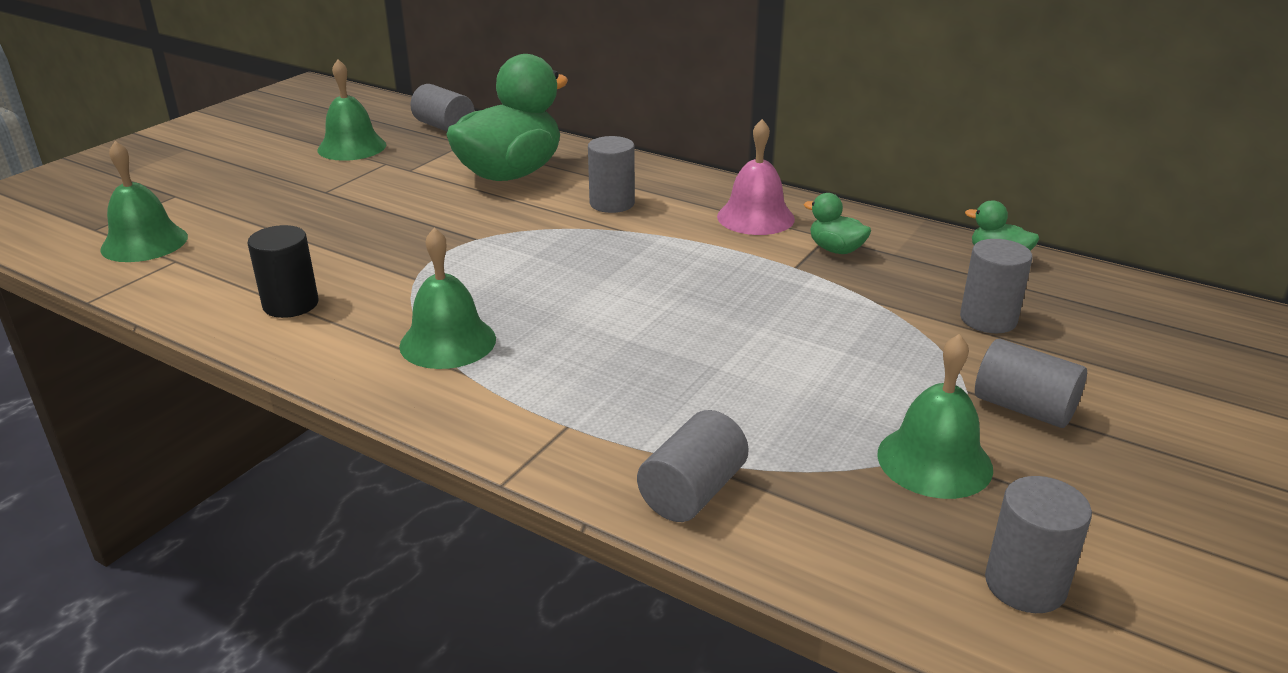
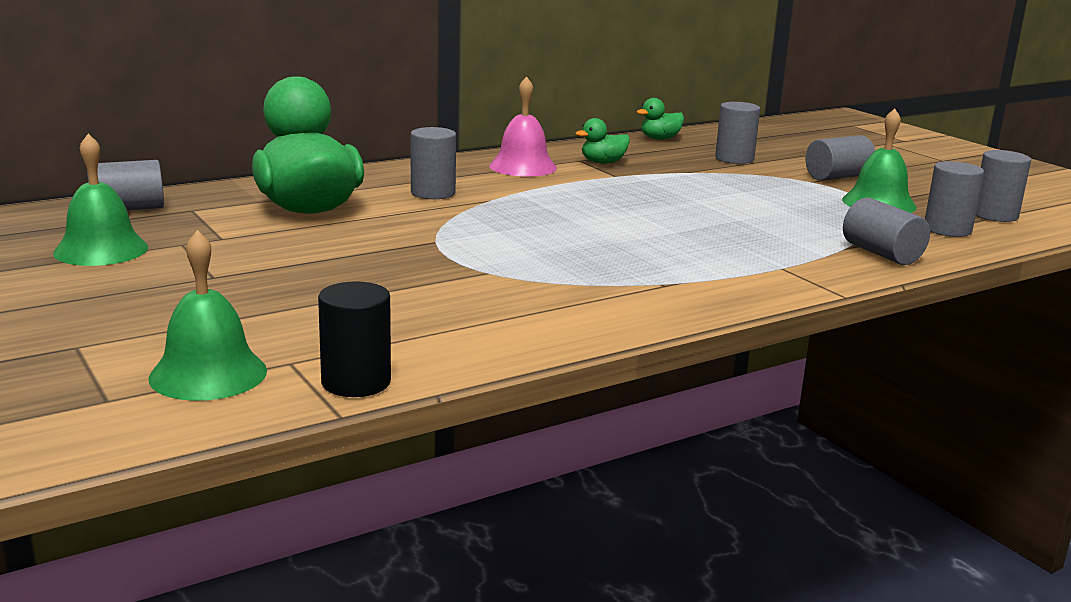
camera: 65 degrees left, 10 degrees down
black cylinder [247,225,318,318] -> black cylinder moved to [318,281,391,397]
green bell [399,228,496,369] -> none
none -> grey cylinder [925,161,984,237]

